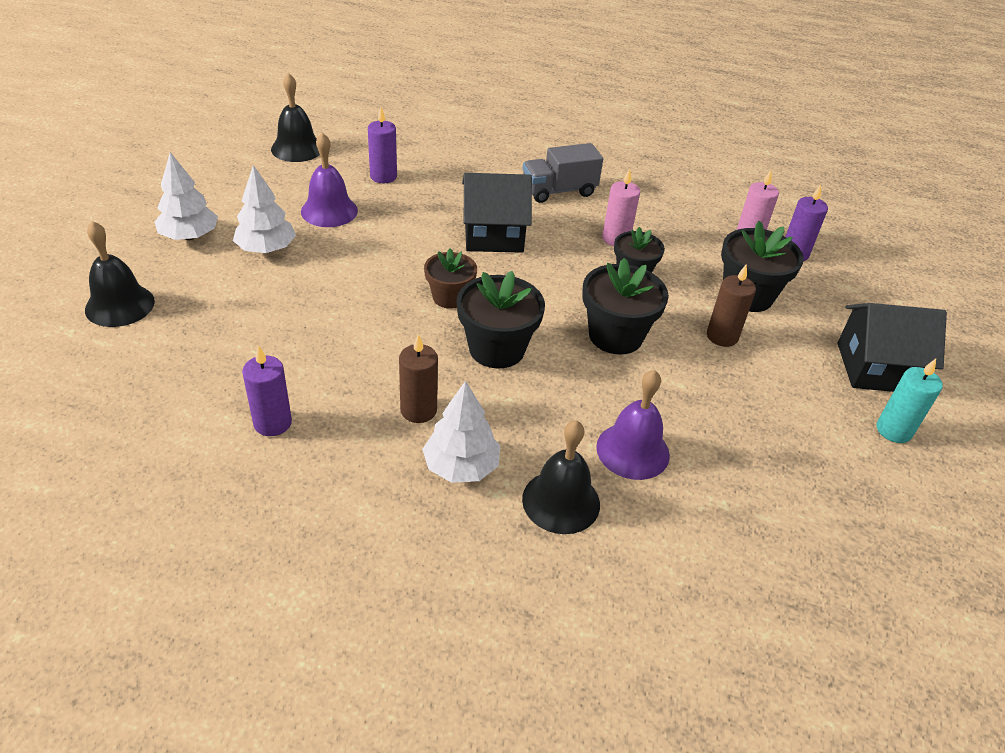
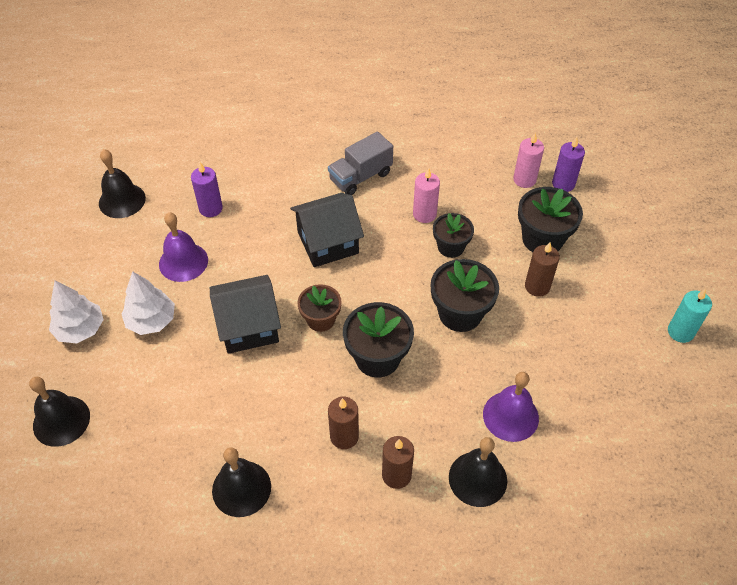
camera: 15 degrees left, 10 degrees up
purple candle [242,345,292,436] -> black bell [212,447,271,517]
white tree [422,381,500,483] -> brown candle [382,436,414,489]
black house [837,303,947,392] -> black house moved to [210,275,281,354]

